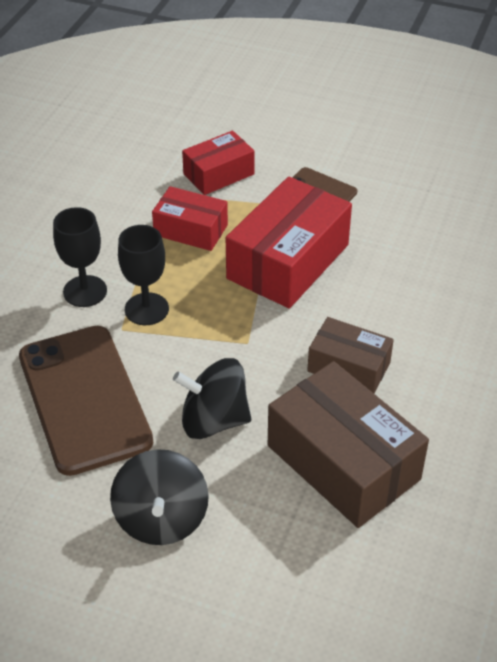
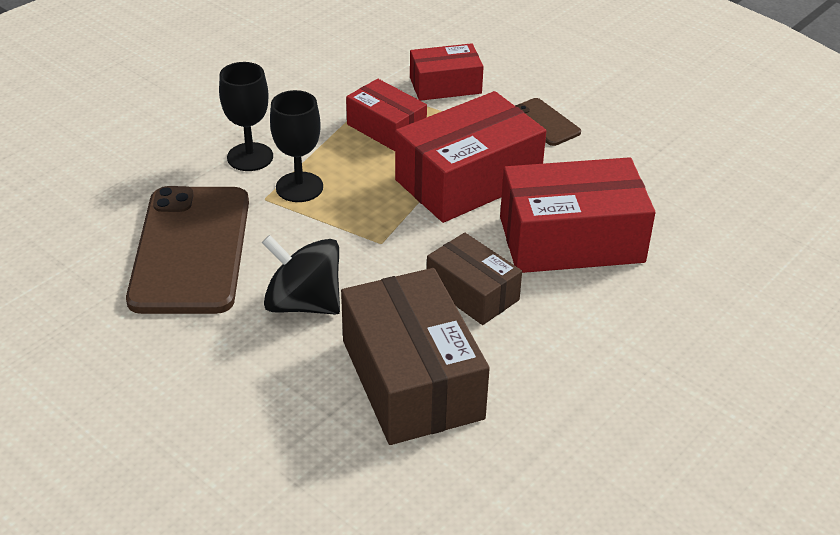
camera: 20 degrees right, 5 degrees down
black spinning top [110,449,209,545] -> none
none -> red box [500,157,655,273]

